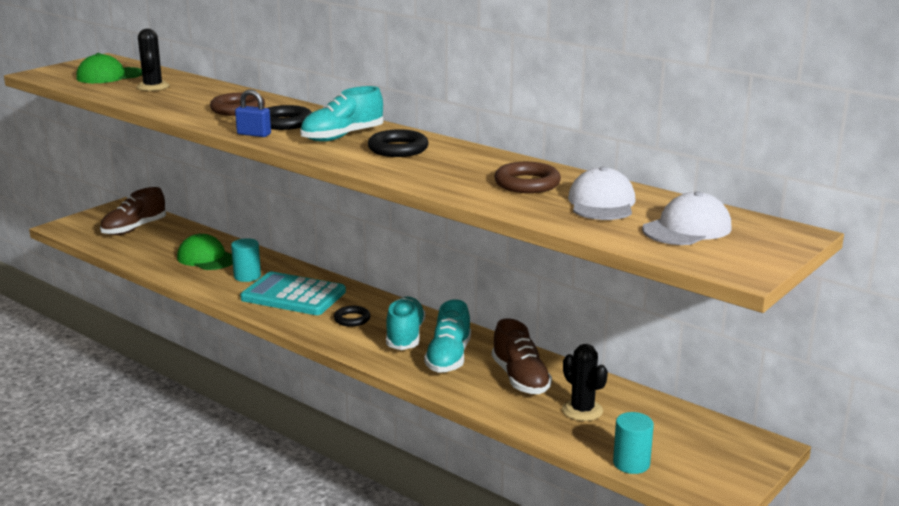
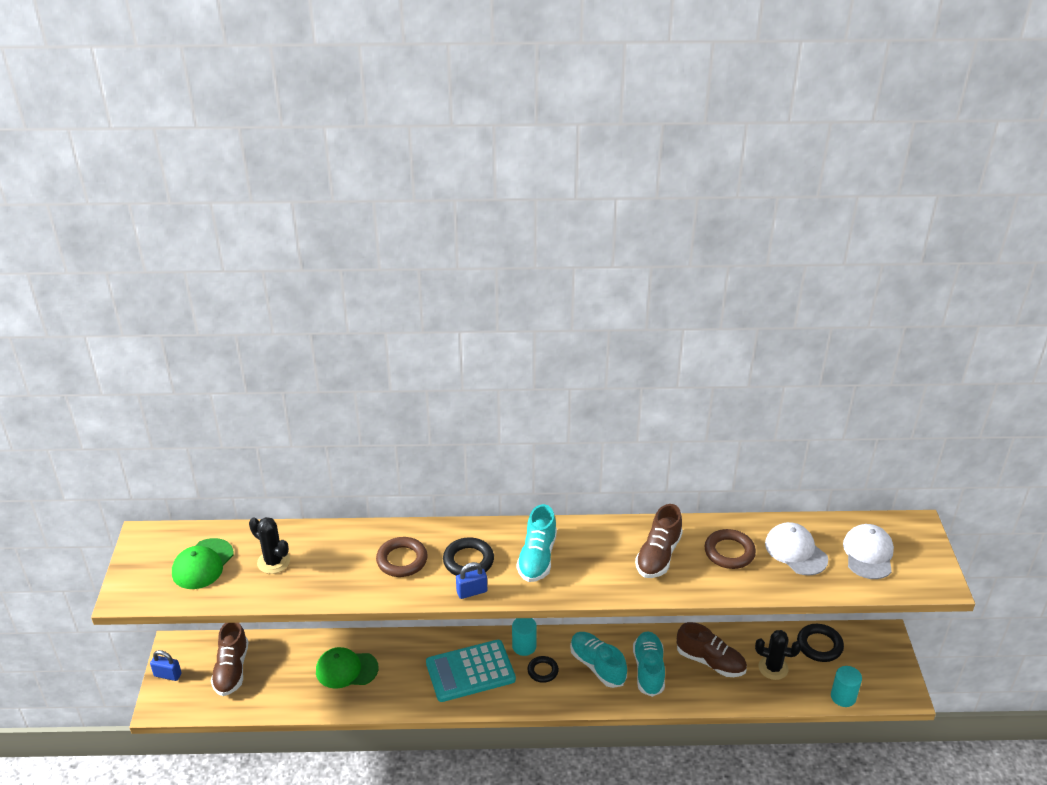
camera: 40 degrees left, 15 degrees up
turquoise cylinder [231,238,261,282] -> turquoise cylinder moved to [512,618,537,656]
black ring [368,129,429,157] -> black ring moved to [797,624,844,662]
turquoise shoe [424,299,471,373] -> turquoise shoe turned 150 degrees counterclockwise [633,631,665,697]
none -> blue padlock [150,650,182,681]
none -> brown shoe [635,504,683,578]

